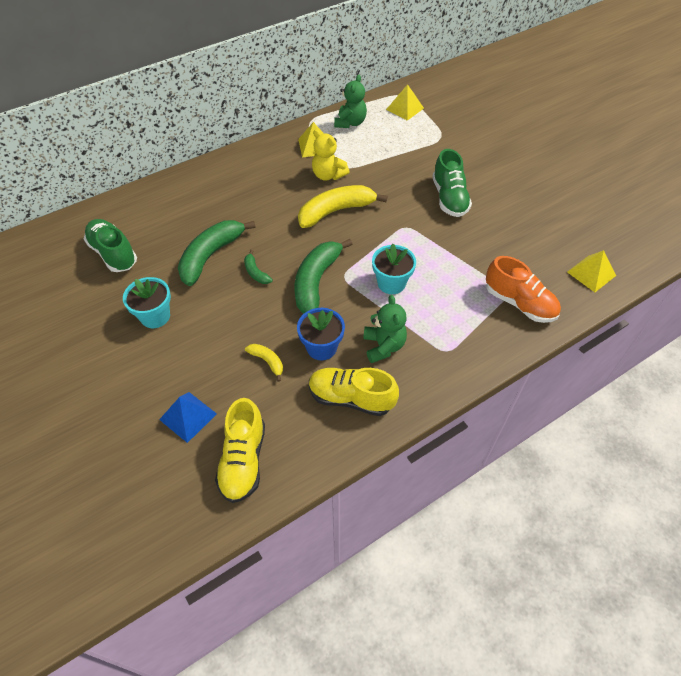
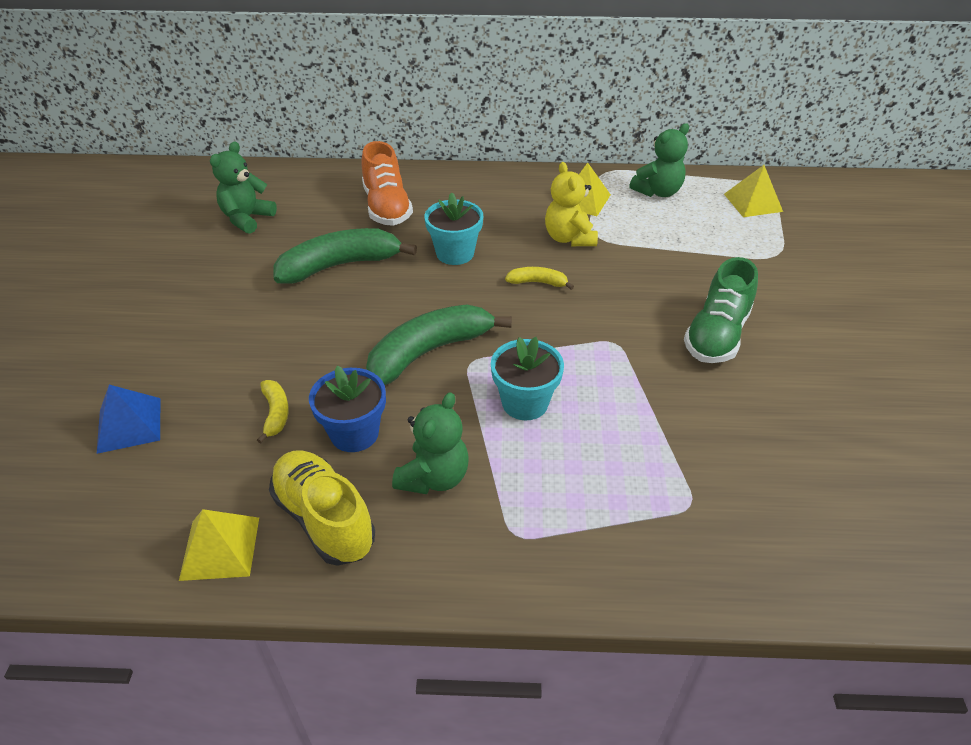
camera: 35 degrees right, 10 degrees down
green shoe [84,219,137,272] -> green teddy bear [210,142,277,234]
turquoise flower pot [123,277,171,328] -> turquoise flower pot moved to [424,192,483,265]
yellow shoe [215,398,265,503] -> none
green banana [244,250,273,284] -> none
yellow banana [298,185,387,228] -> yellow banana [505,267,574,290], size x0.47
orange shoe [486,256,561,323] -> orange shoe moved to [361,141,413,226]
yellow pyramid [567,250,616,292] -> yellow pyramid moved to [179,509,259,581]

